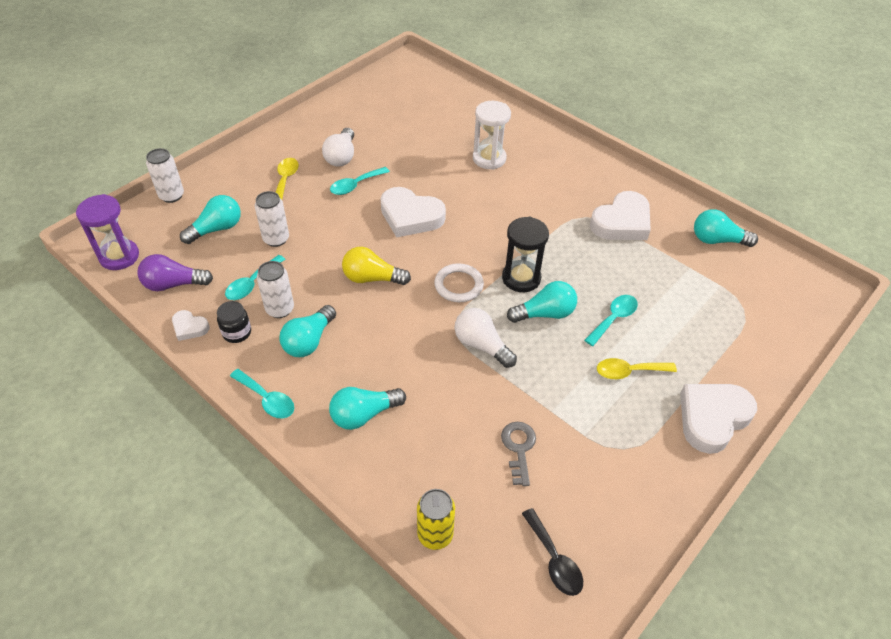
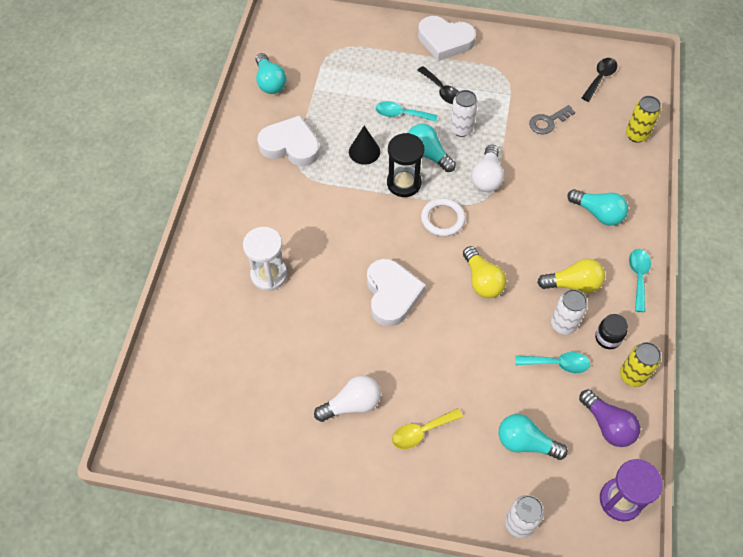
camera: 120 degrees left, 10 degrees up
white heart [172,310,210,341] -> yellow can [620,342,661,387]
white can [255,191,289,247] -> white can moved to [450,90,478,137]
turquoise light bulb [279,305,336,357] -> yellow light bulb [537,259,605,293]
turquoise spoon [330,167,390,195] -> none
yellow spoon [597,358,677,379] -> black spoon [417,66,459,104]
none -> black cone [349,126,380,165]

